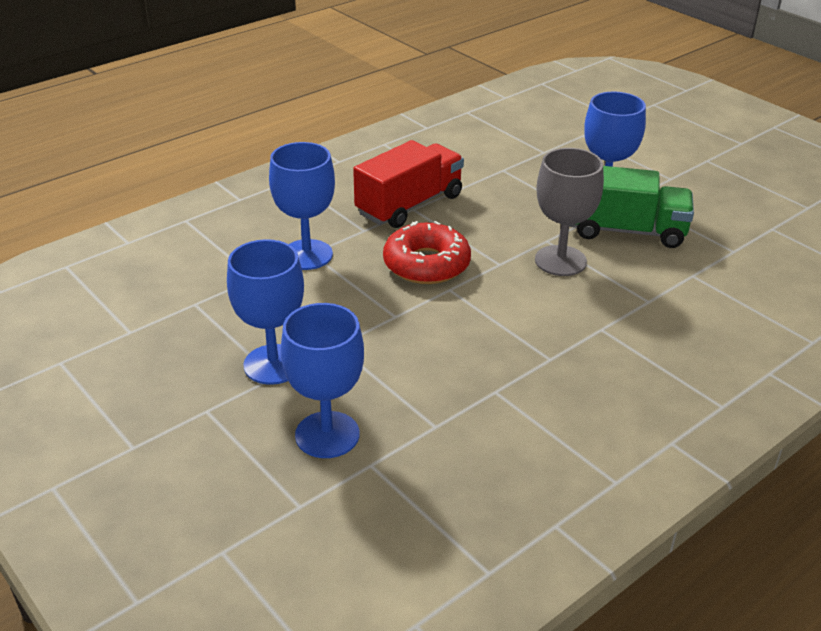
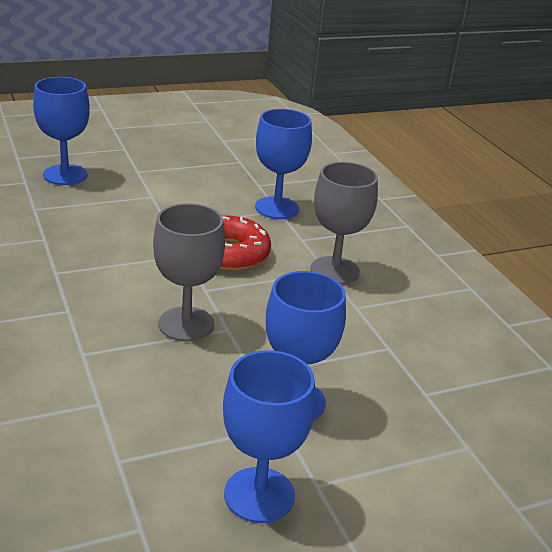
camera: 105 degrees right, 5 degrees down
blue goblet [227,239,304,385] -> blue goblet moved to [223,350,316,523]
red truck [353,140,464,228] -> grey goblet [311,162,378,285]
green truck [569,166,694,248] -> none

